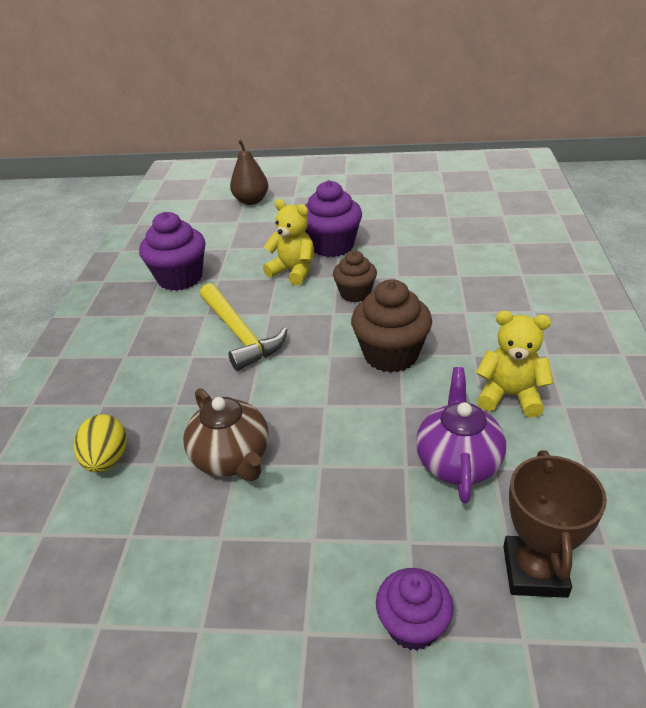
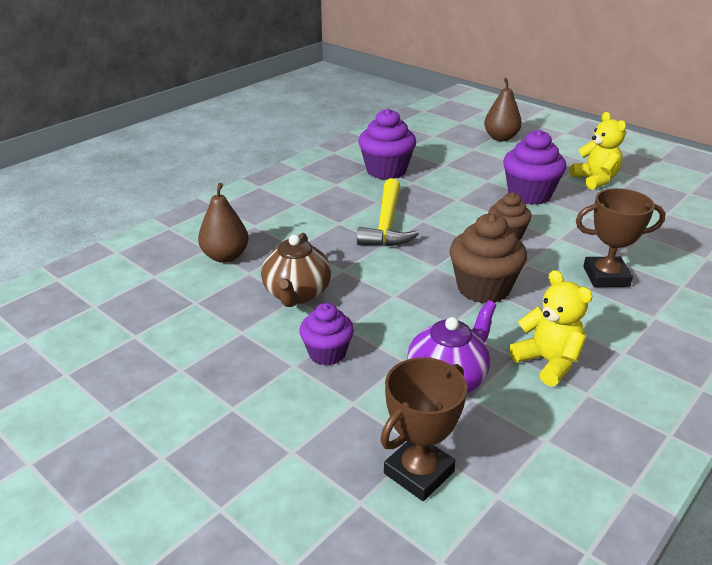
camera: 35 degrees right, 5 degrees down
yellow egg [74,414,127,472] -> brown pear [198,183,249,263]
yellow teddy bear [263,199,314,286] -> yellow teddy bear moved to [570,112,626,190]
purple cupcake [376,568,453,650] -> purple cupcake moved to [299,303,354,365]
none -> brown trophy [576,188,666,287]

